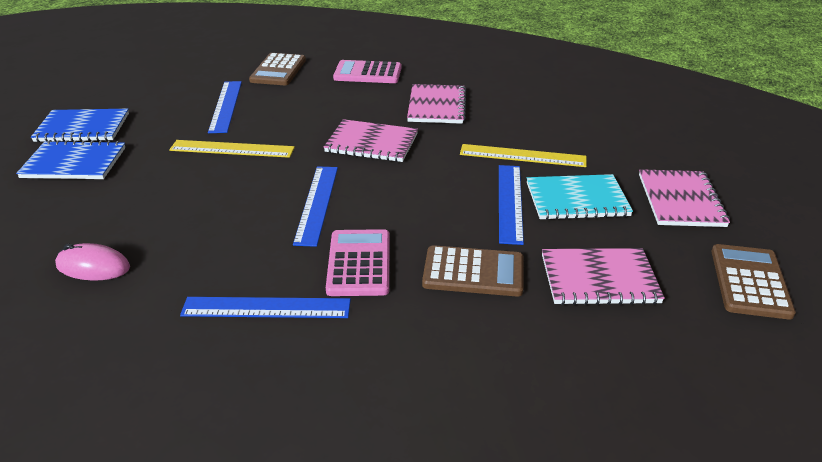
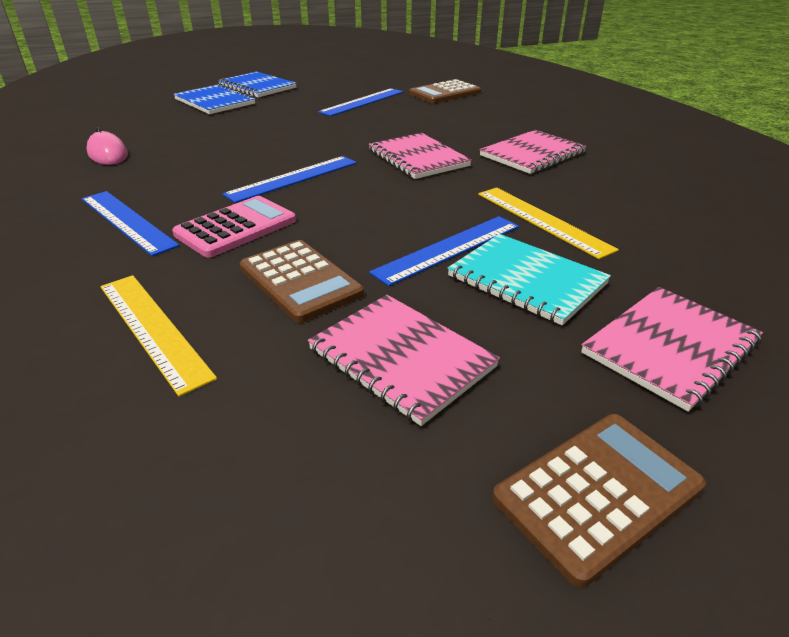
camera: 45 degrees right, 0 degrees up
yellow ruler [169,140,295,158] -> yellow ruler moved to [101,275,217,397]
pink calculator [333,60,402,83] -> none

